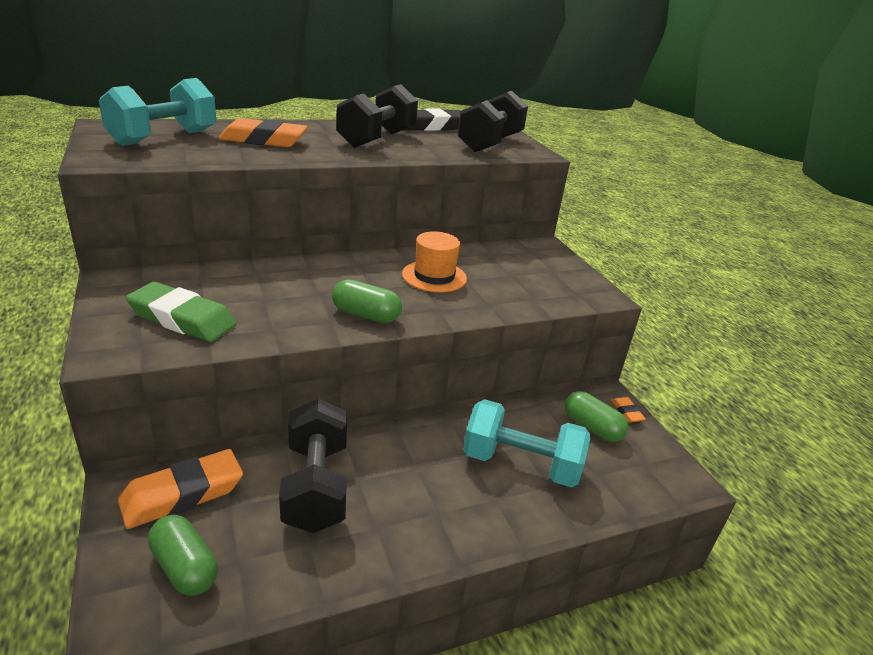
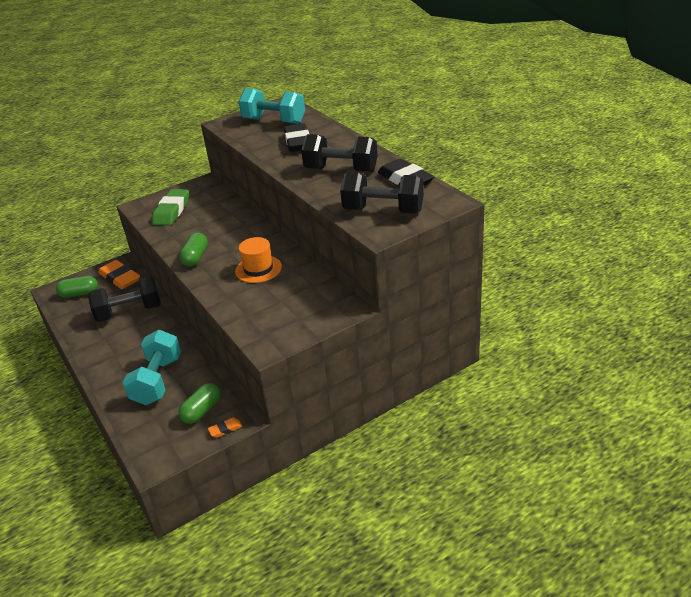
camera: 85 degrees right, 5 degrees up
green capsule [148,515,218,596] -> green capsule turned 45 degrees clockwise [56,276,98,298]
orange eraser [219,118,308,147] -> black eraser [284,123,309,152]

